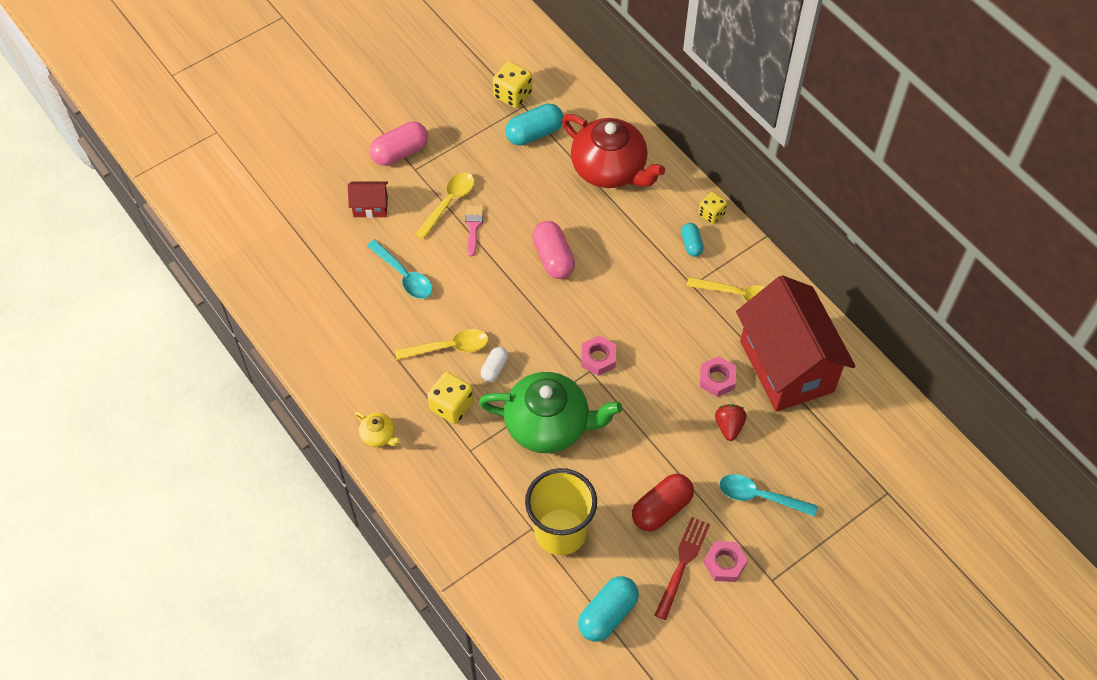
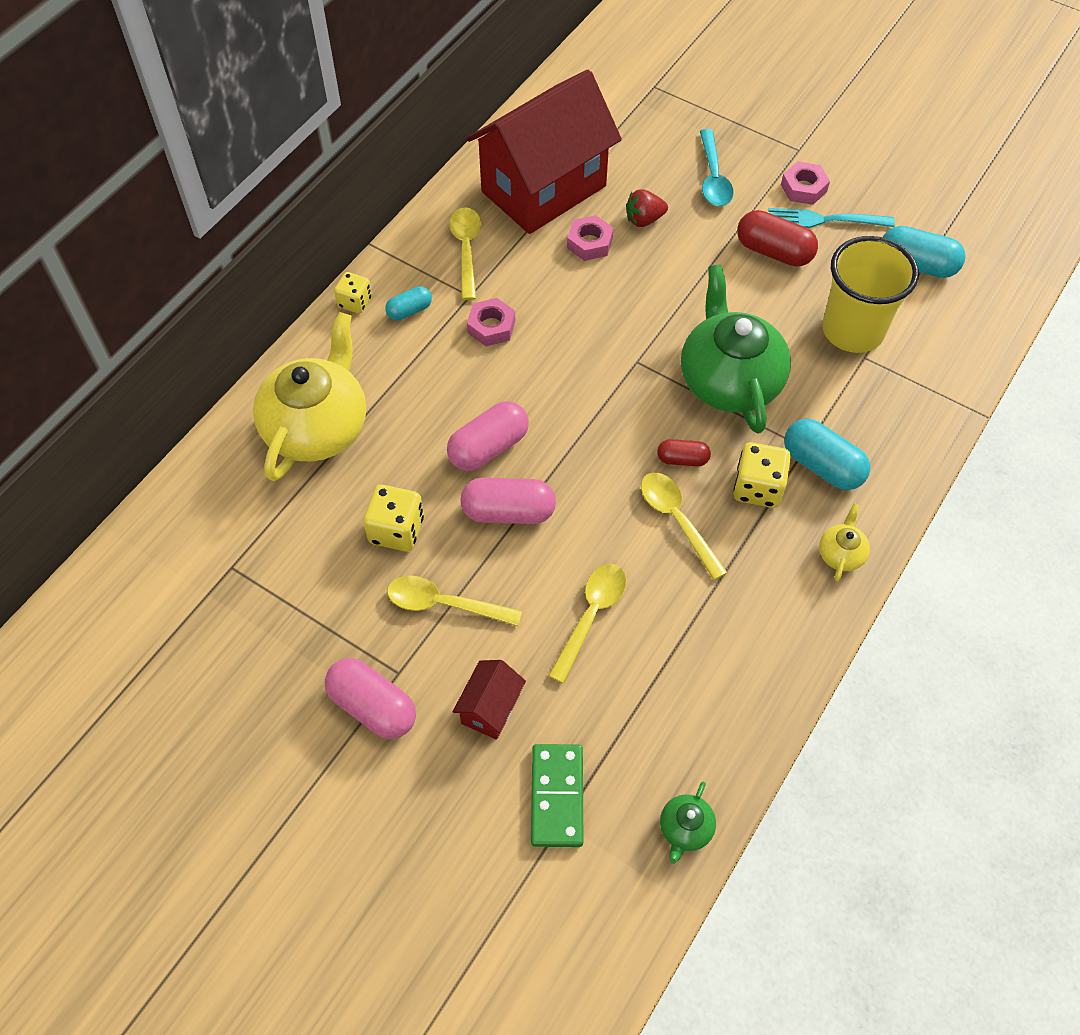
camera: 110 degrees left, 0 degrees up
red house [348,182,388,218] -> red house turned 45 degrees clockwise [453,660,526,740]
turquoise spoon [367,239,432,299] -> yellow spoon [548,564,626,683]
pink brush [465,205,484,257] -> none
white capsule [481,347,508,382] -> red capsule [657,439,711,466]
yellow dice [493,61,532,108] -> yellow dice moved to [363,485,424,552]
turquoise capsule [506,104,563,146] -> turquoise capsule moved to [784,419,870,490]
red teapot [562,114,665,188] -> yellow teapot [253,312,366,481]
pink nut [581,335,616,376] -> pink nut moved to [467,298,515,346]
red fork [655,517,710,620] -> turquoise fork [768,208,895,228]
none -> pink capsule [460,478,556,524]
none -> green domino [531,744,583,847]
none -> green teapot [660,782,716,864]

